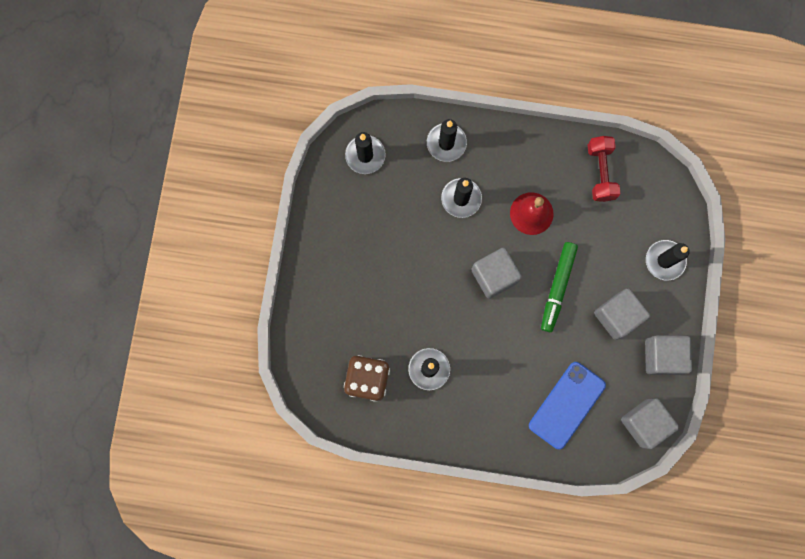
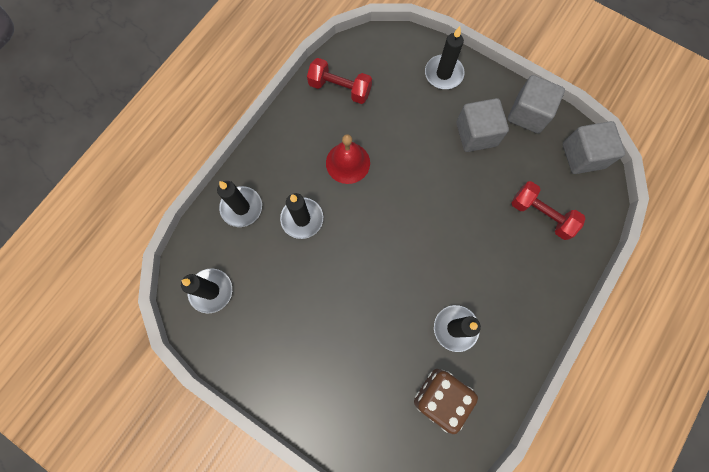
camera: 65 degrees left, 5 degrees down
grey cube [471,247,522,299] -> none
blue phone [529,362,606,449] -> red dumbbell [511,181,585,240]
green marker [541,242,578,332] -> none

